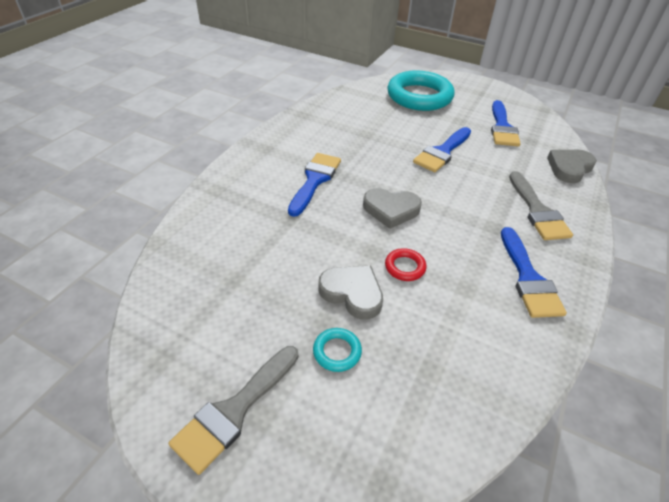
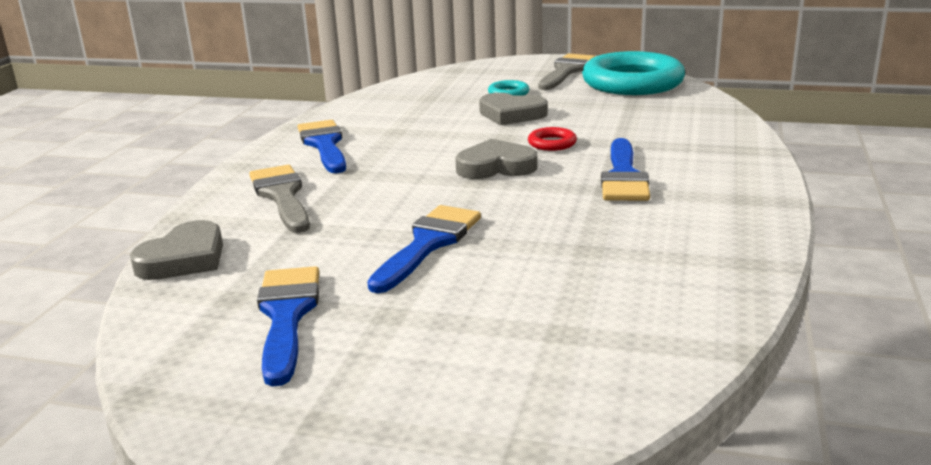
camera: 170 degrees right, 20 degrees down
red ring [385,248,426,281] -> red ring moved to [528,127,577,151]
turquoise ring [387,70,455,111] -> turquoise ring moved to [582,51,685,95]

